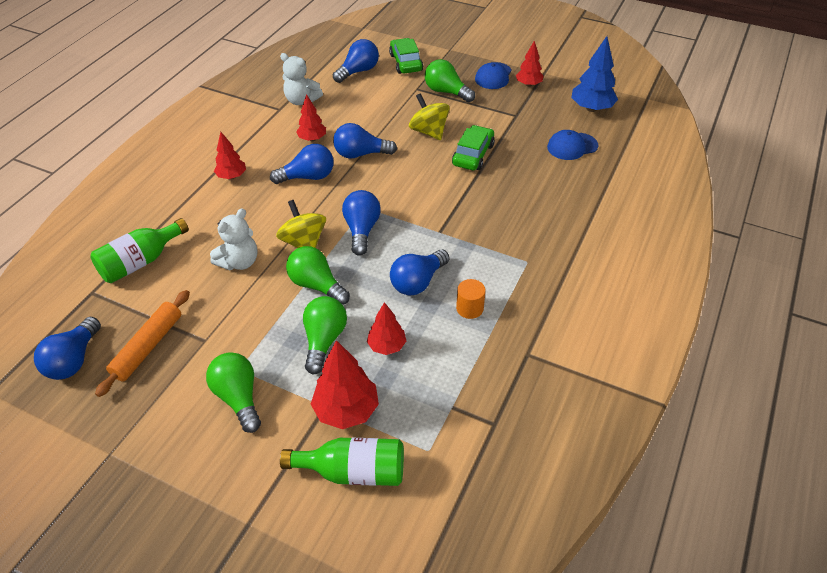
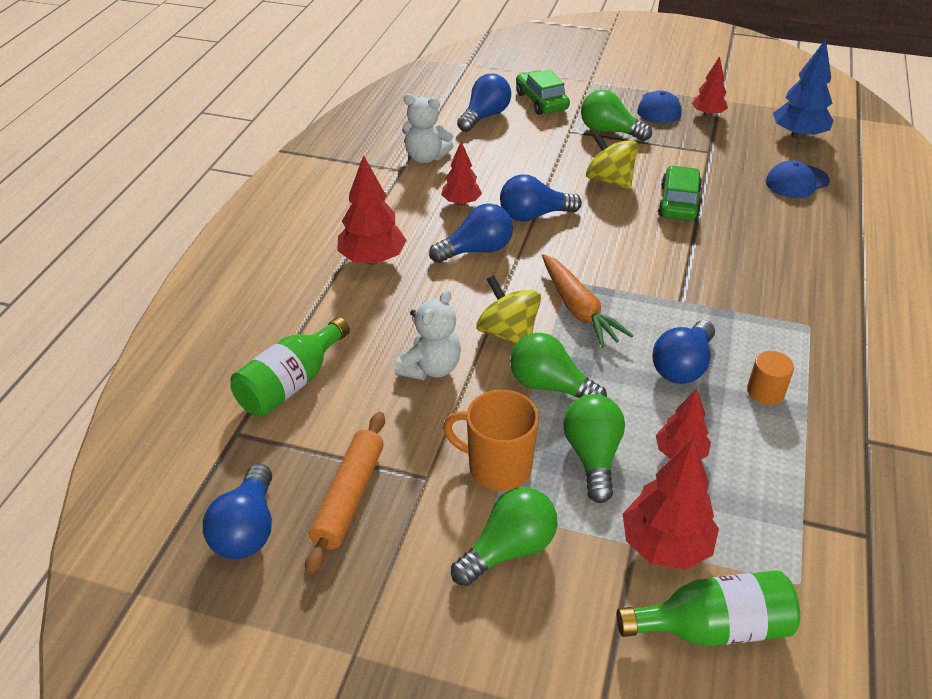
camera: 10 degrees left, 5 degrees down
green light bulb [206,352,261,433] -> green light bulb turned 90 degrees clockwise [451,487,558,586]
red tree [214,132,246,179] -> red tree [337,155,407,265], size x1.58
blue light bulb [342,190,381,256] -> orange carrot [542,254,633,348]
none -> orange mug [443,390,539,491]

